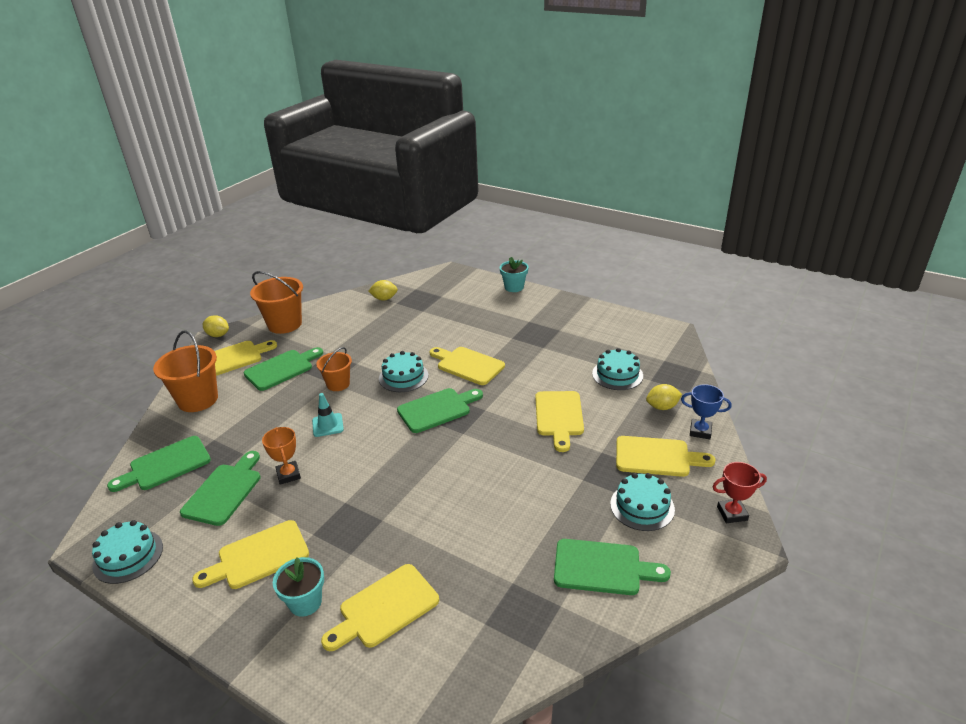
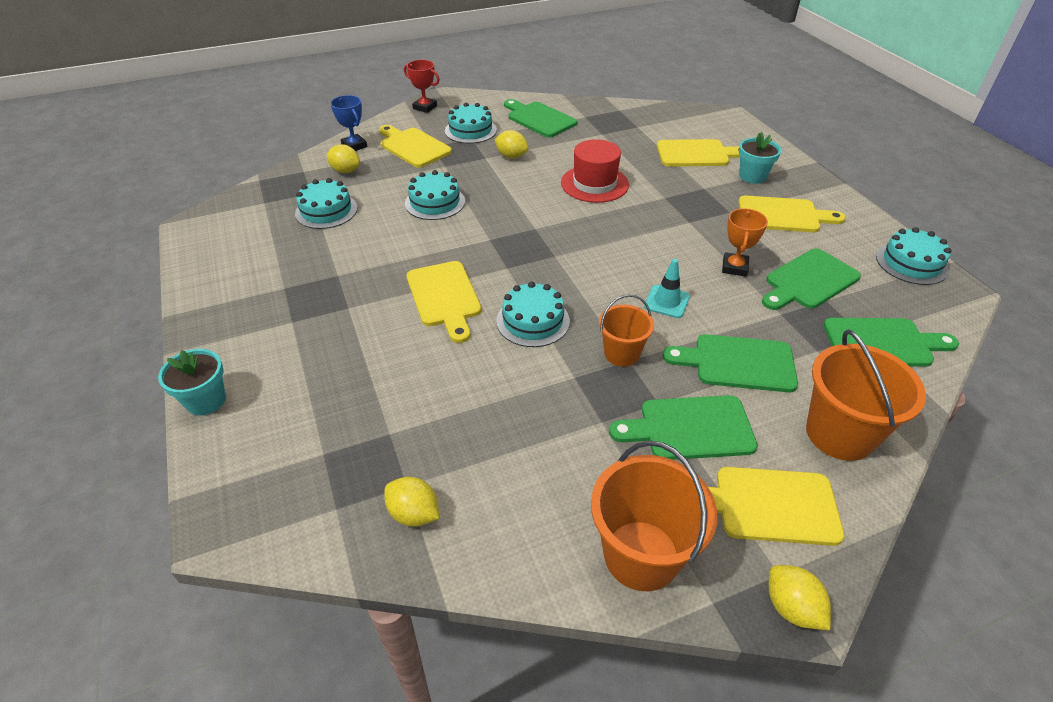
camera: 145 degrees left, 10 degrees up
green cutting board [397,388,483,433] -> green cutting board moved to [663,334,798,392]
yellow cutting board [535,391,584,452] -> turquoise cake [405,170,465,220]
none -> yellow lemon [494,130,529,158]
none -> red hat [561,139,629,203]

